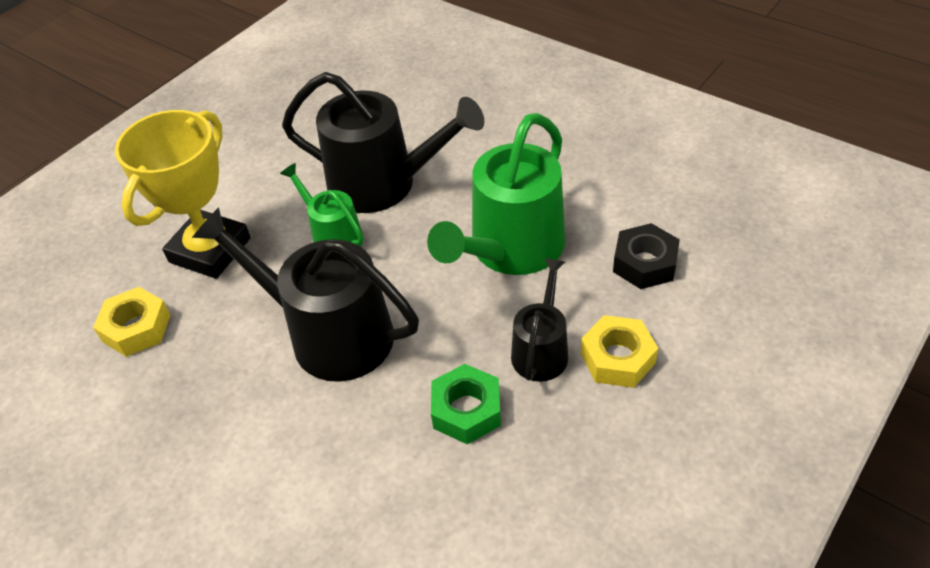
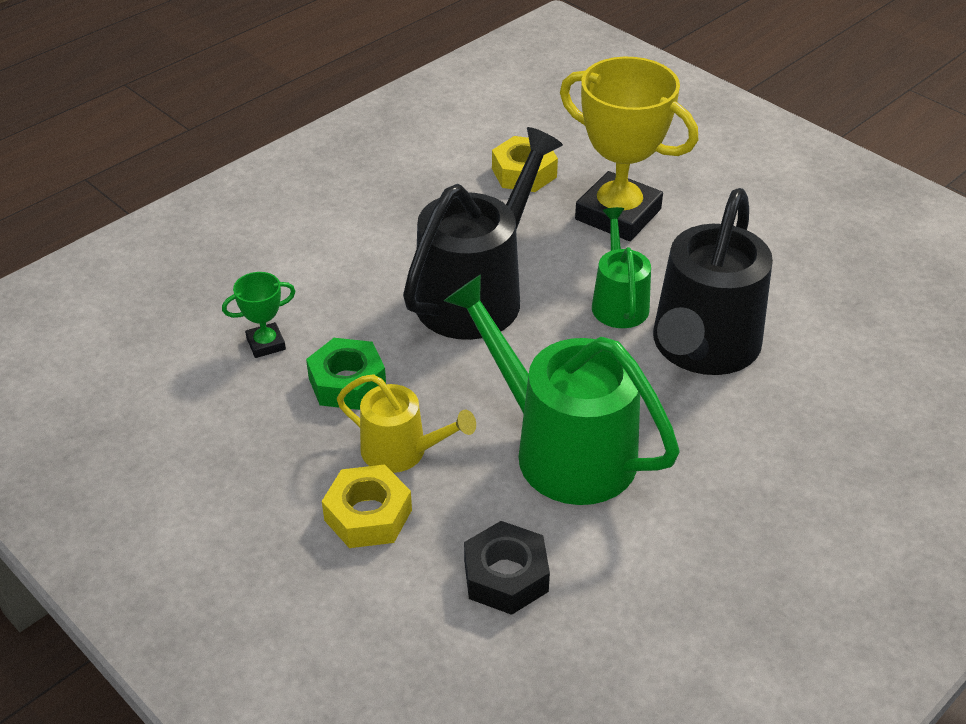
camera: 95 degrees right, 5 degrees down
green watering can [280,163,363,247] -> green watering can turned 60 degrees counterclockwise [592,207,651,328]
black watering can [511,258,568,382] -> yellow watering can [337,374,476,473]
none -> green trophy [222,272,296,358]

